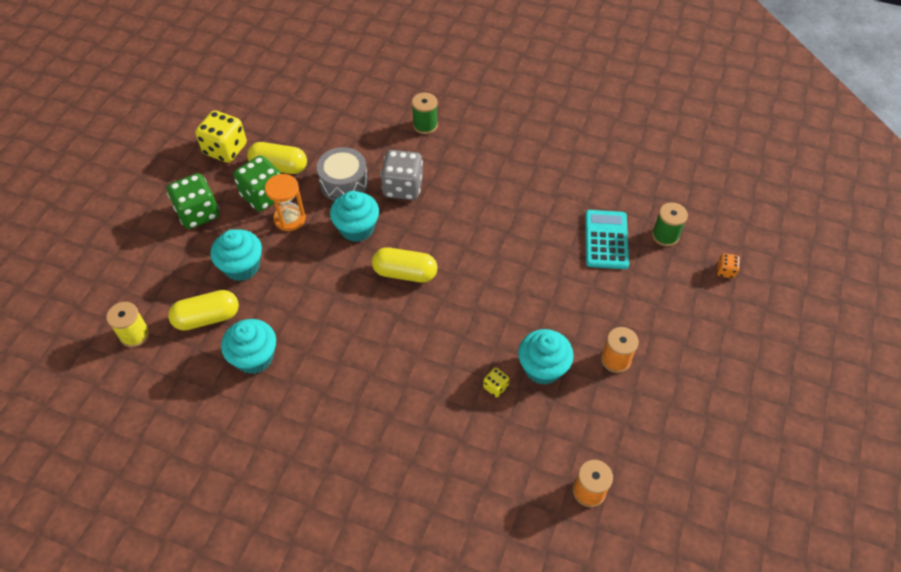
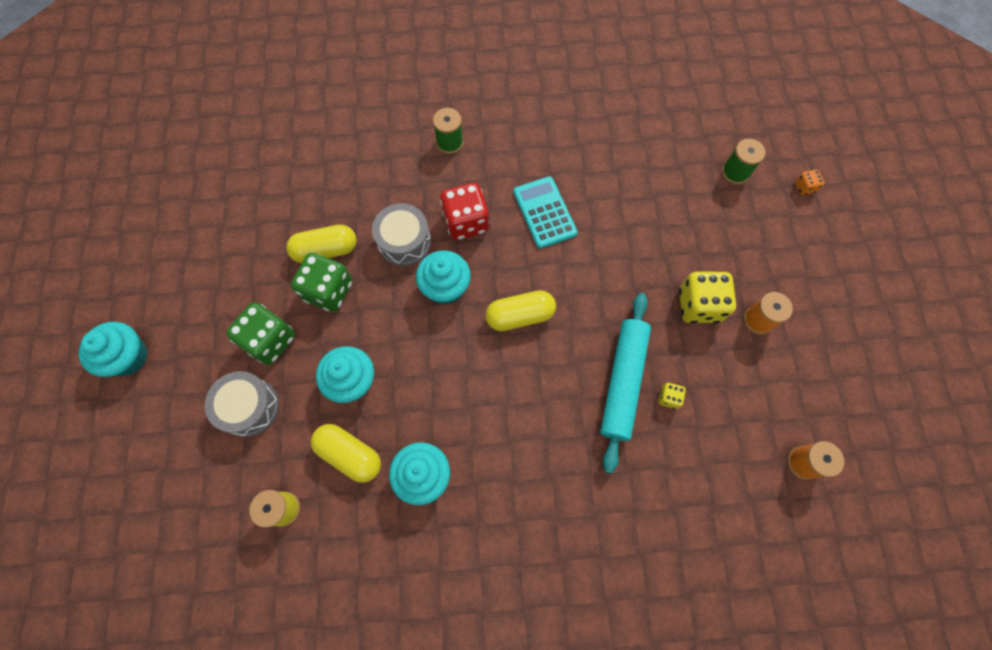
camera: 25 degrees left, 15 degrees up
yellow capsule [168,290,239,331] -> yellow capsule turned 75 degrees clockwise [311,424,381,483]
yellow dice [195,110,247,163] -> yellow dice moved to [679,272,736,324]
orange hourglass [265,174,306,231] -> none
grey dice [380,150,423,200] -> red dice [440,183,489,240]
turquoise cupcake [518,329,574,385] -> turquoise cupcake moved to [79,322,148,377]
turquoise calculator [585,210,629,269] -> turquoise calculator moved to [513,176,578,249]
none -> grey drum [205,371,279,437]
none -> turquoise rolling pin [600,293,651,474]

